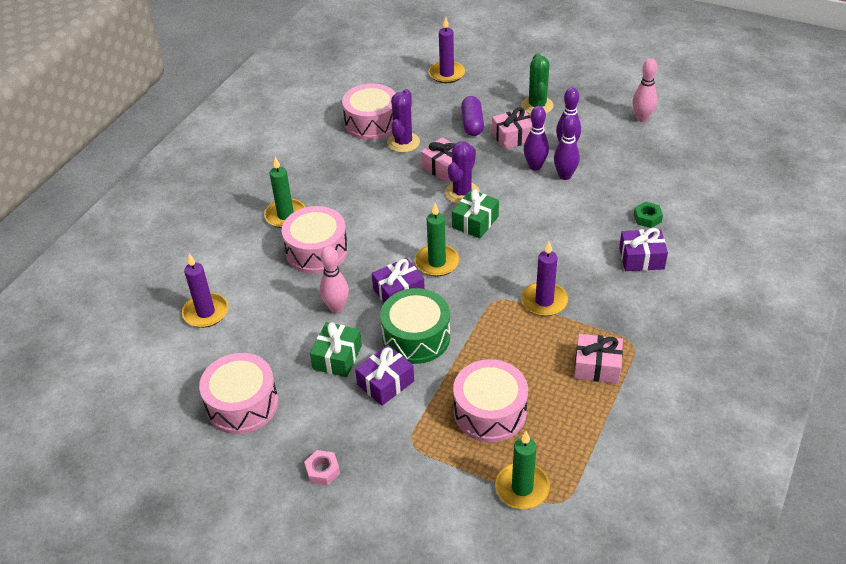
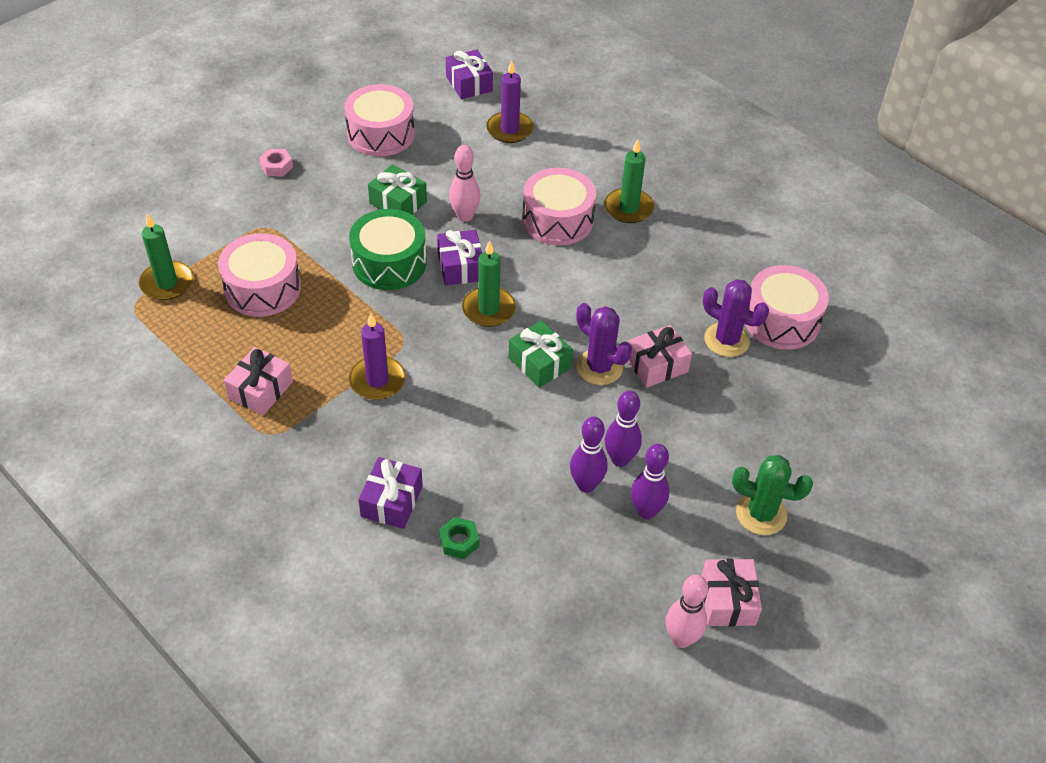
camera: 105 degrees right, 5 degrees up
purple gift [355,345,414,406] -> purple gift moved to [446,49,493,99]
purple candle [429,17,465,83] -> none
purple capsule [461,96,484,136] -> none
pink gift [492,107,532,150] -> pink gift moved to [701,558,762,627]

